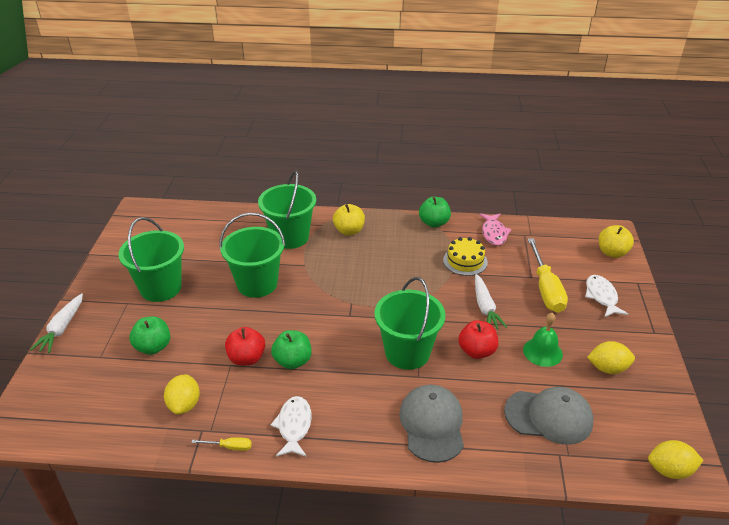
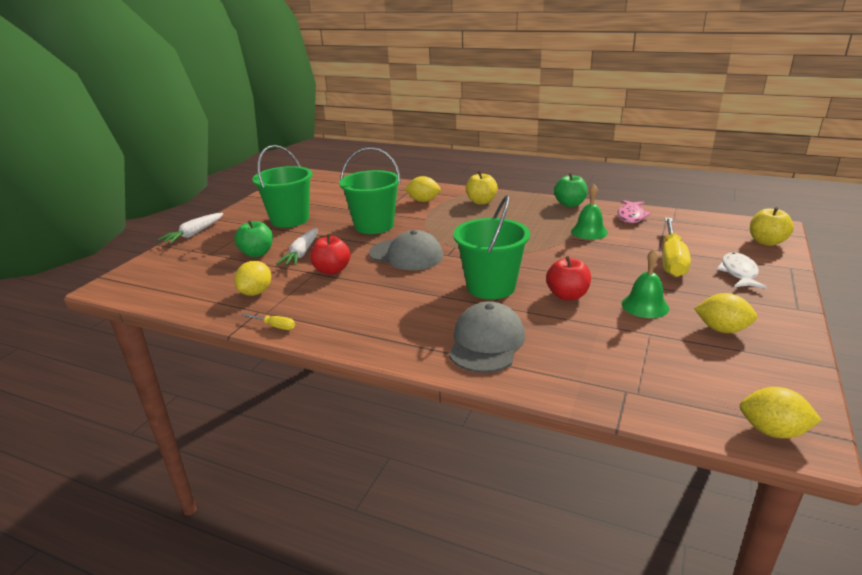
camera: 20 degrees right, 10 degrees down
green bucket [258,171,316,249] -> yellow lemon [404,176,441,202]
green apple [271,330,311,369] -> none
white fish [271,396,312,457] -> none
yellow cake [443,237,488,276] -> green bell [571,184,608,240]
white carrot [475,274,508,329] -> white carrot moved to [276,228,318,266]
grey cap [504,387,593,445] -> grey cap moved to [369,230,443,270]

